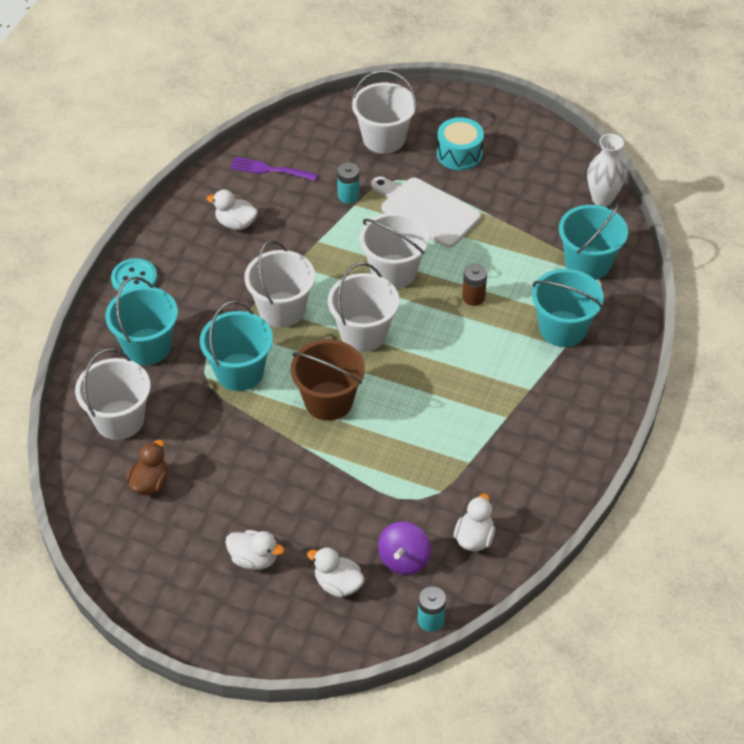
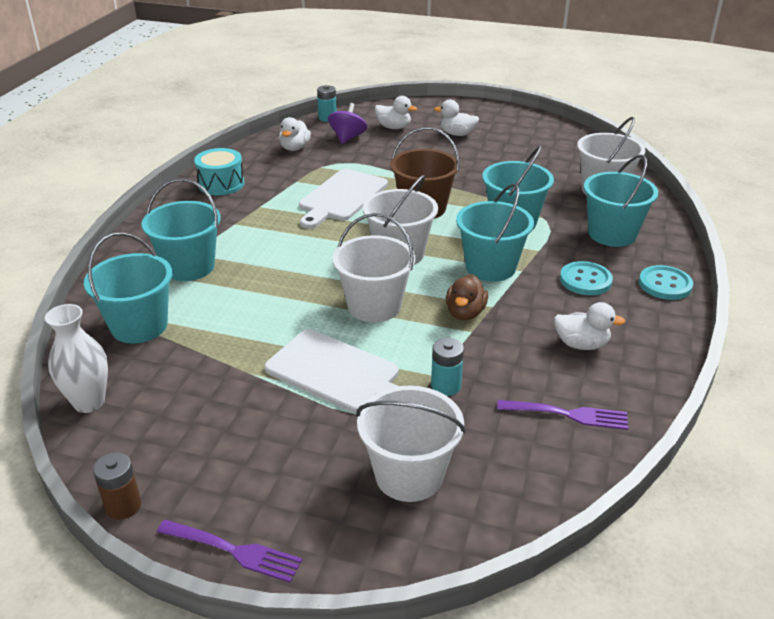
camera: 175 degrees right, 15 degrees down
brown duck [126,440,168,495] -> brown duck moved to [446,274,488,320]
white bucket [244,240,315,328] -> turquoise bucket [456,184,534,282]
turquoise drum [437,117,484,171] -> turquoise drum moved to [194,148,244,195]
brown battery [462,263,487,306] -> brown battery moved to [93,452,141,520]
none -> purple fork [157,520,302,583]
none -> white cutting board [299,169,388,229]
none -> turquoise button [560,261,613,295]

